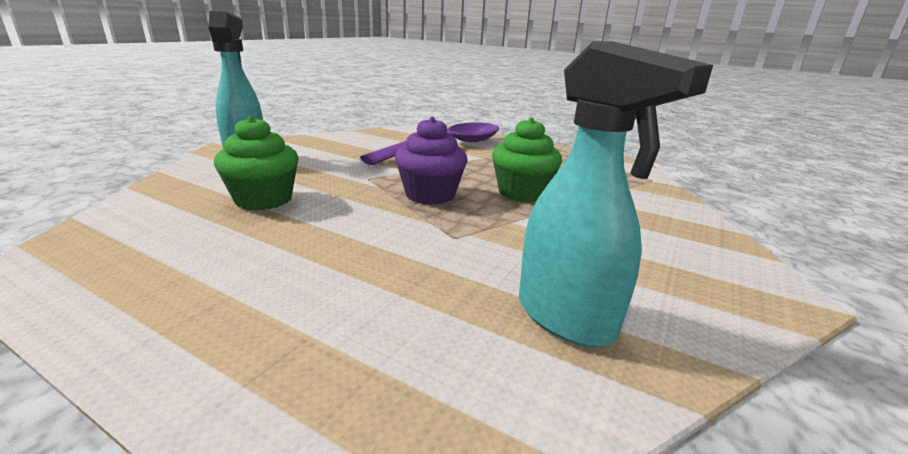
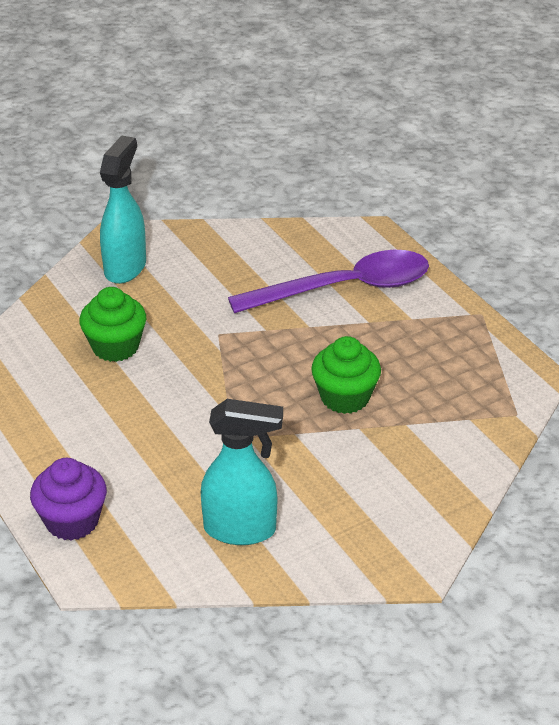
camera: 30 degrees right, 15 degrees up
purple cupcake [395,117,468,205] -> purple cupcake moved to [30,458,107,541]
turquoise spray bottle [519,41,713,347] -> turquoise spray bottle turned 75 degrees counterclockwise [201,399,283,545]

